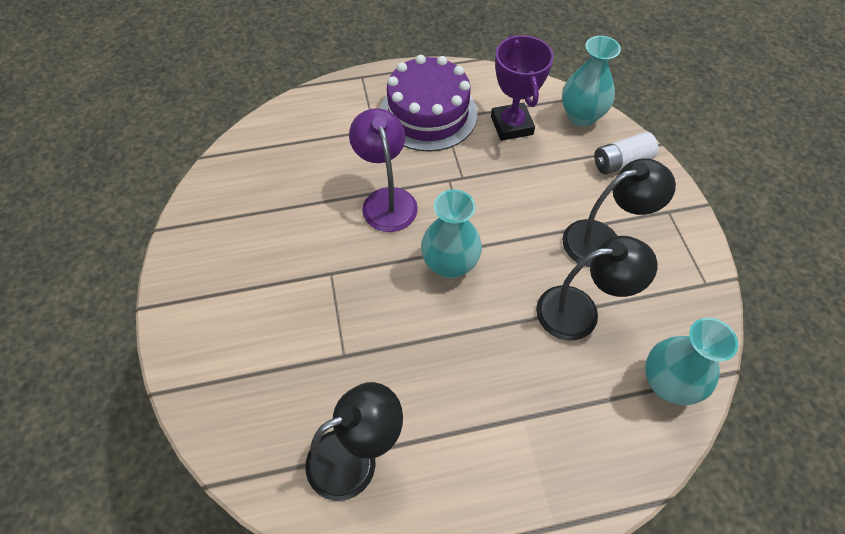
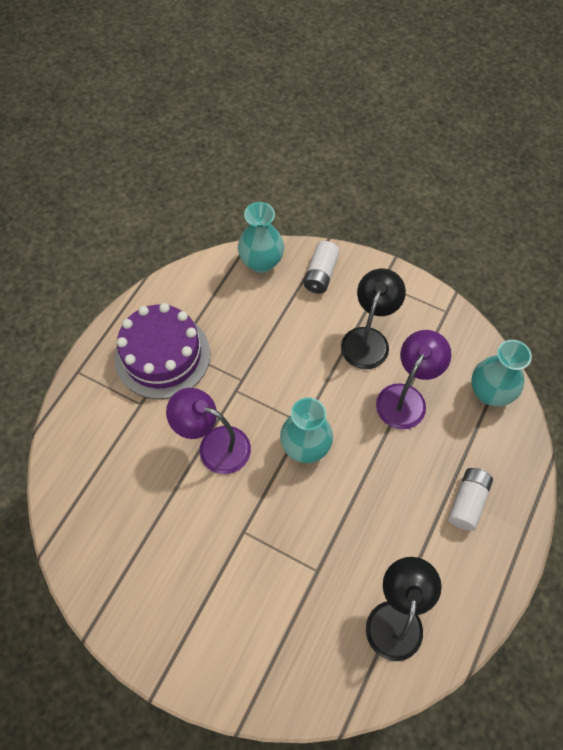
camera: 50 degrees left, 5 degrees up
purple trophy [491,35,554,141] -> none
black lamp [536,236,657,340] -> purple lamp [376,330,451,429]
none -> white battery [448,468,493,531]

